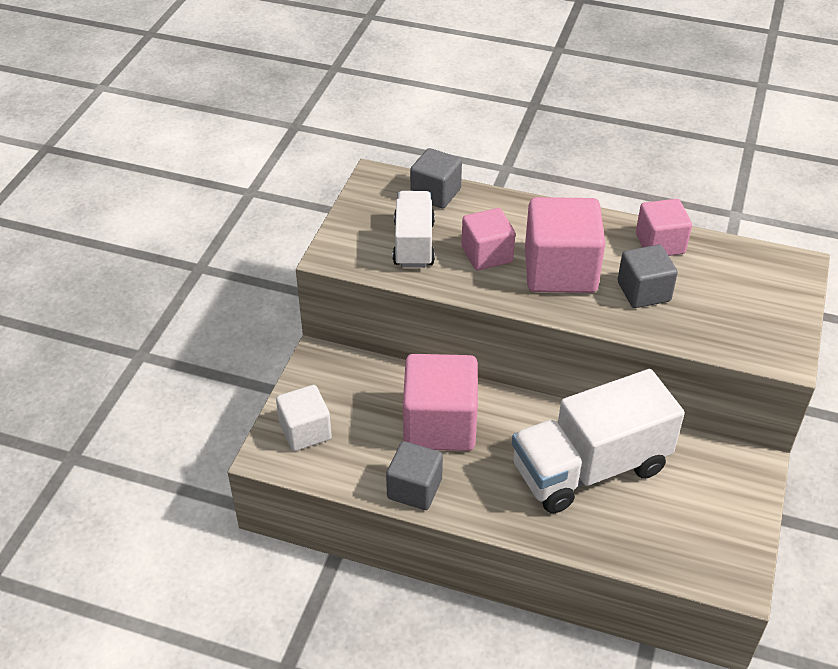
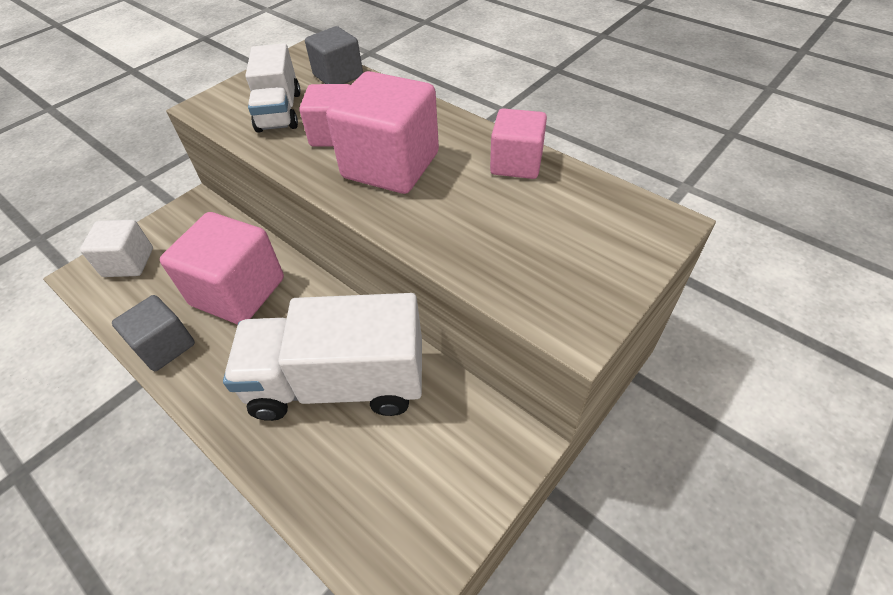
camera: 25 degrees right, 5 degrees up
white truck [393,191,435,268] -> white truck turned 150 degrees clockwise [245,43,300,133]
grey cube [617,245,678,308] -> none

